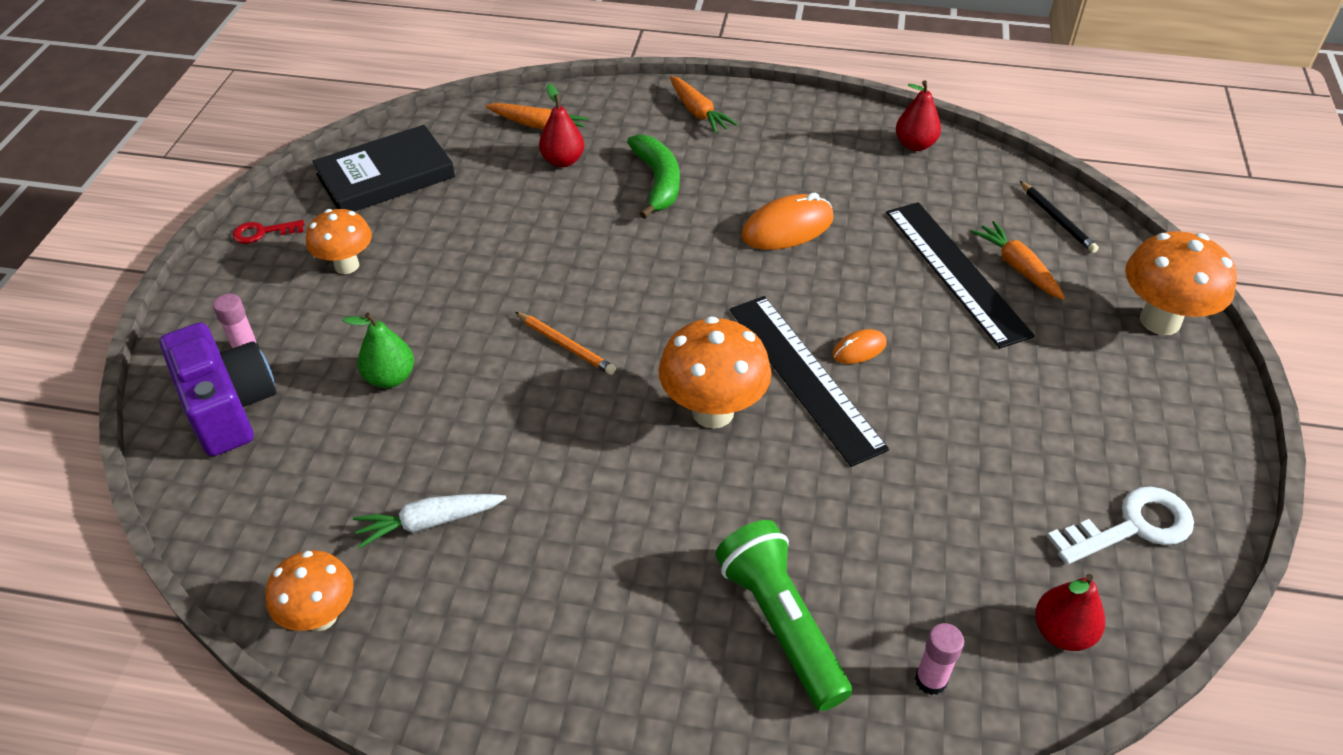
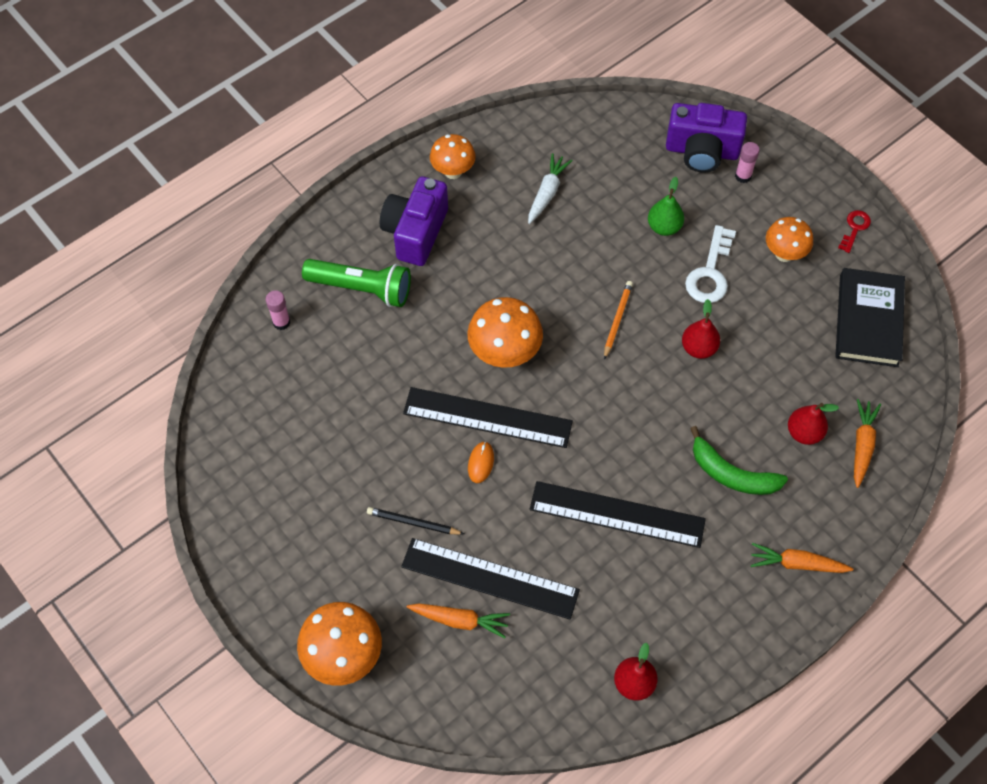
camera: 130 degrees right, 15 degrees up
orange mushroom [265,550,354,631] -> orange mushroom moved to [430,134,475,179]
orange carrot [486,103,589,130] -> orange carrot turned 135 degrees clockwise [854,399,881,488]
orange pencil [515,312,616,375] -> orange pencil turned 120 degrees clockwise [604,281,633,360]
orange mouse [741,193,834,250] -> black ruler [530,481,706,548]
black pencil [1020,181,1099,253] -> black pencil moved to [367,507,464,535]
red pear [1035,574,1105,651] -> red pear moved to [682,299,720,359]
white key [1047,487,1194,565] -> white key moved to [685,225,736,303]
none -> purple camera [380,177,448,266]

